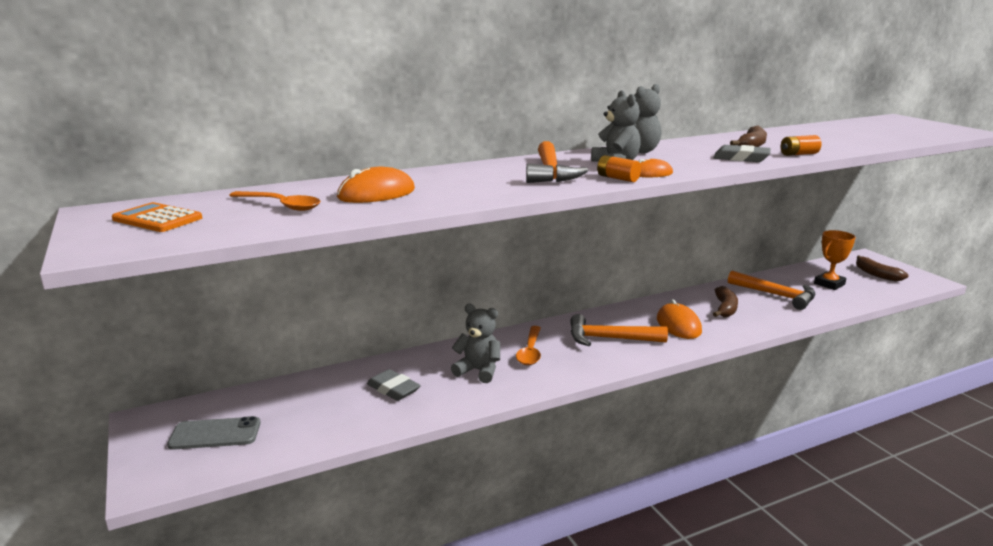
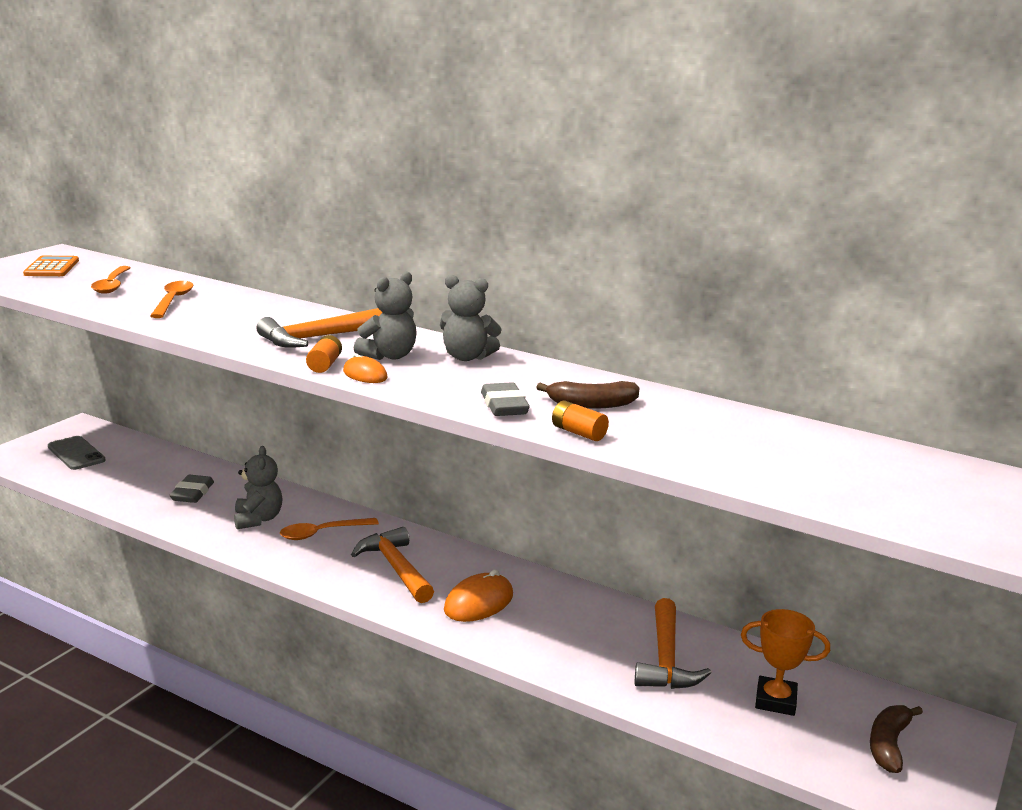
camera: 55 degrees right, 0 degrees up
orange mouse [337,167,415,203] -> orange spoon [150,281,194,318]
brown banana [713,286,738,317] -> none

